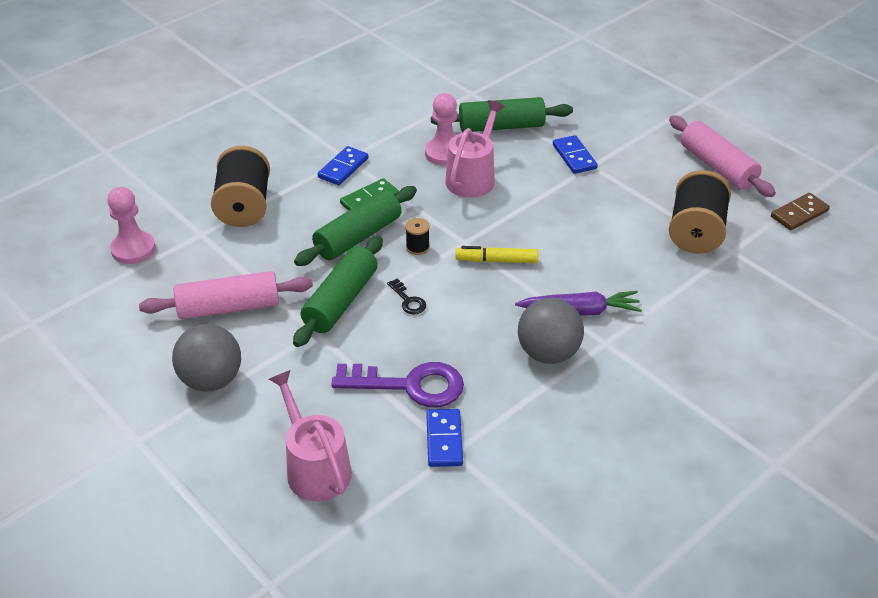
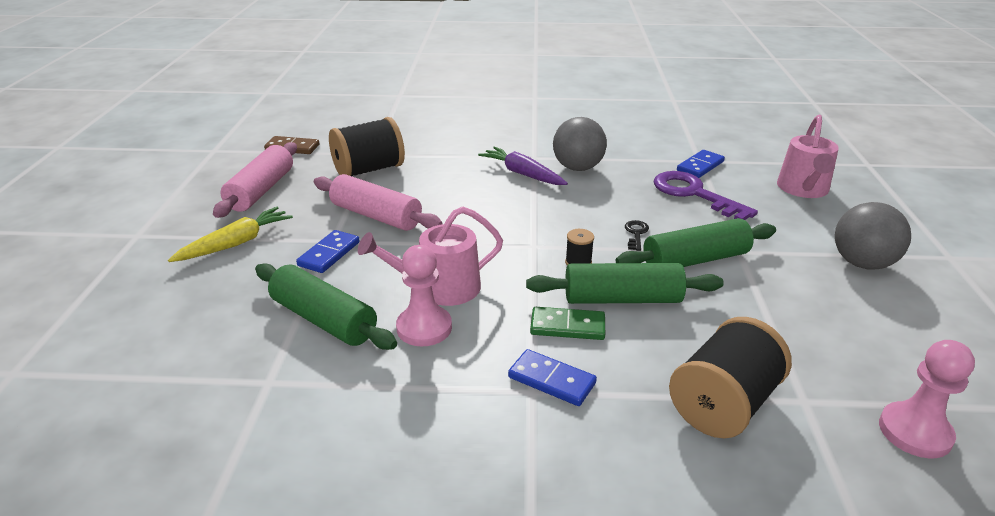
camera: 135 degrees left, 10 degrees down
pink rolling pin [139,271,313,319] -> pink rolling pin moved to [314,174,443,231]
blue domino [318,146,368,185] -> blue domino turned 45 degrees clockwise [508,349,597,406]
yellow marker [456,246,538,263] -> none
none -> yellow carrot [168,207,293,262]

